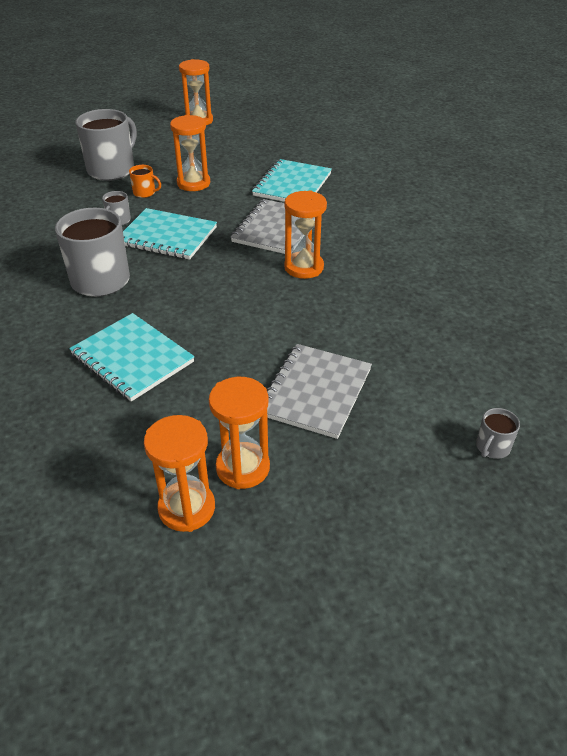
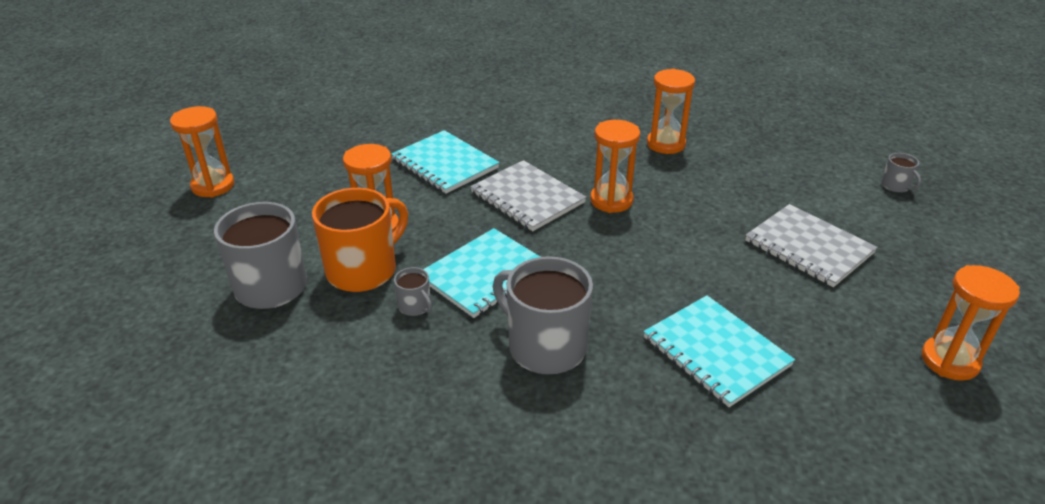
camera: 65 degrees left, 5 degrees down
turquoise notebook [69,313,195,402] -> turquoise notebook turned 75 degrees clockwise [643,295,795,407]
orange mug [129,165,161,198] -> orange mug [312,188,408,292], size x2.23
orange hourglass [209,377,270,489] -> orange hourglass moved to [647,69,695,154]

